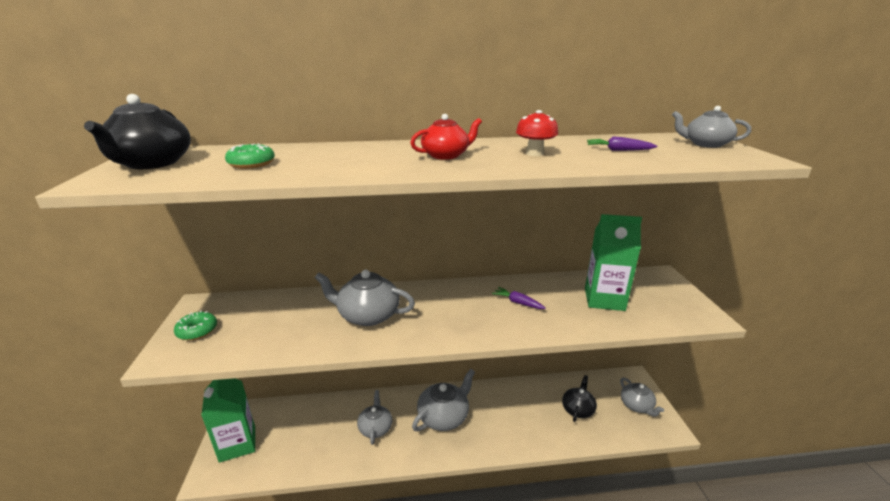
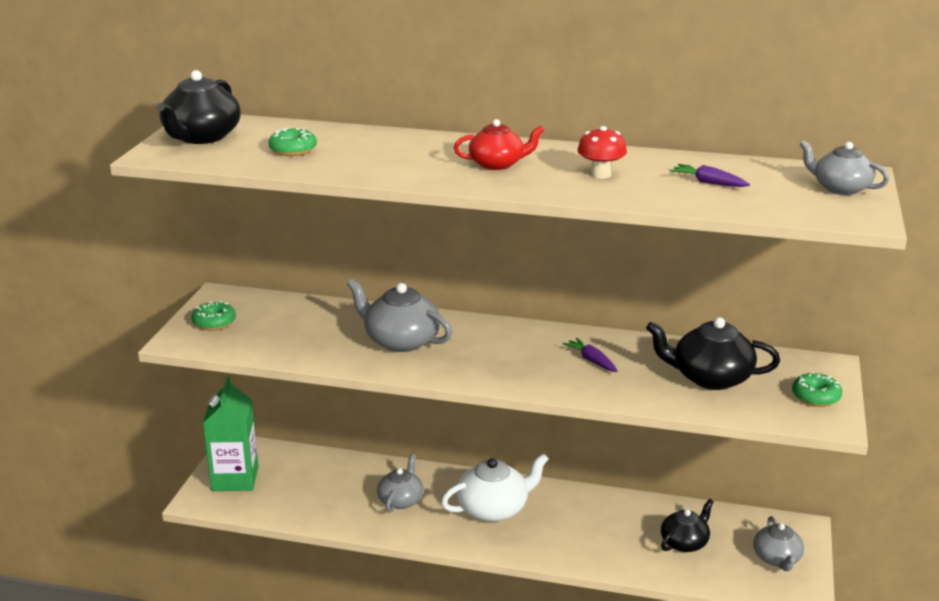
camera: 20 degrees right, 0 degrees up
grey teapot [412,369,475,431] -> white teapot [441,453,549,522]
green carton [585,214,642,311] -> black teapot [646,317,780,390]
none -> green donut [792,372,842,407]

